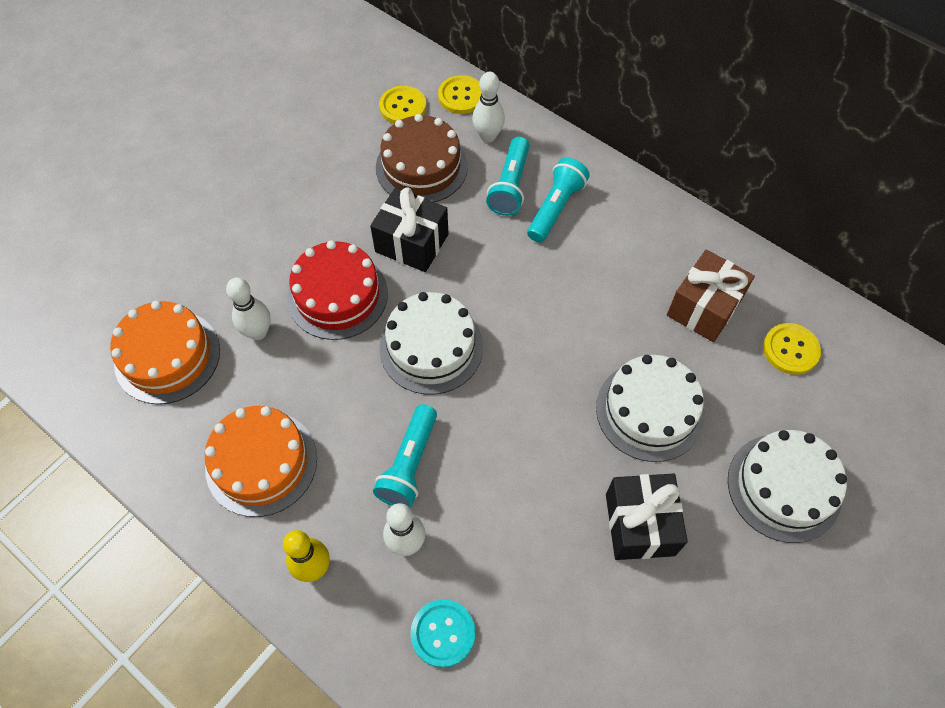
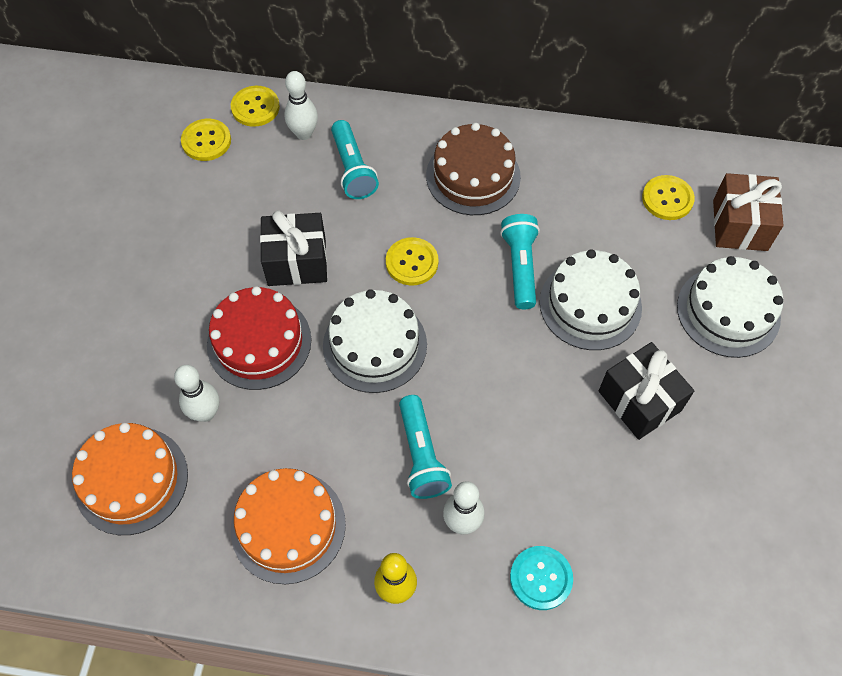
camera: 30 degrees left, 0 degrees up
brown cake [376,114,468,202] -> brown cake moved to [426,123,521,215]
turquoise flashlight [527,158,590,242] -> turquoise flashlight moved to [500,214,540,309]
brown gift [667,249,755,342] -> brown gift moved to [713,173,784,251]
none -> yellow button [386,237,439,286]

